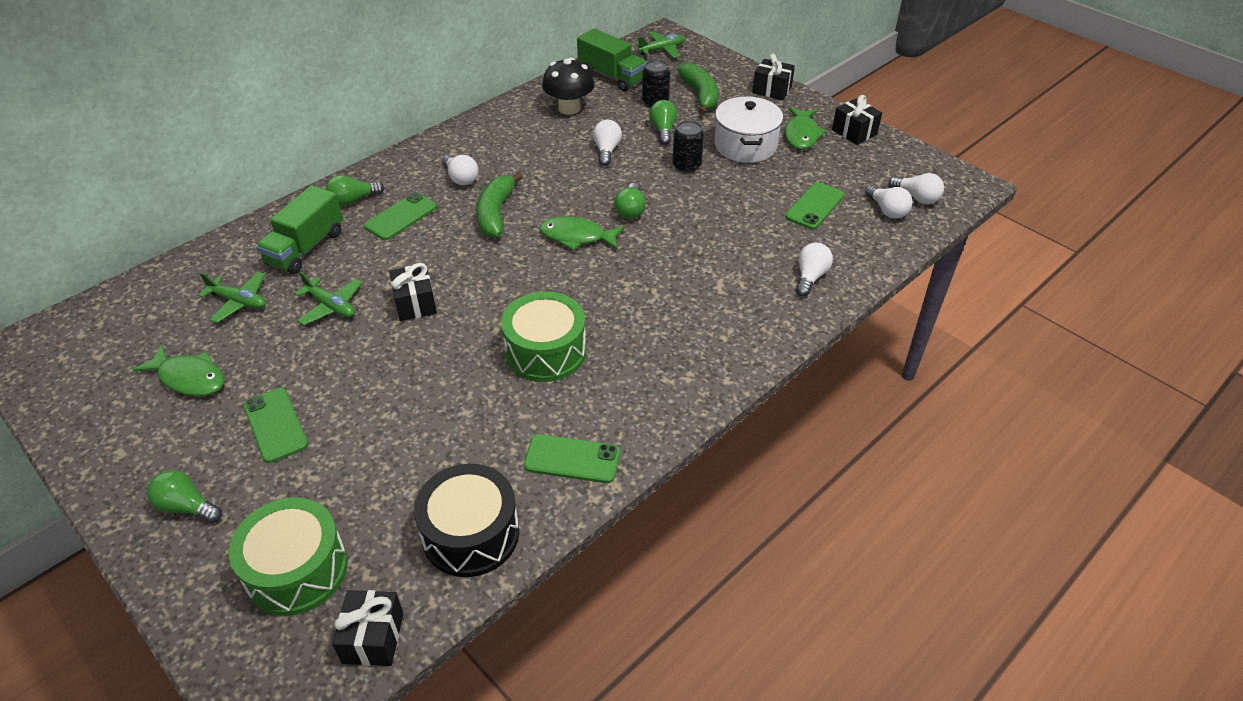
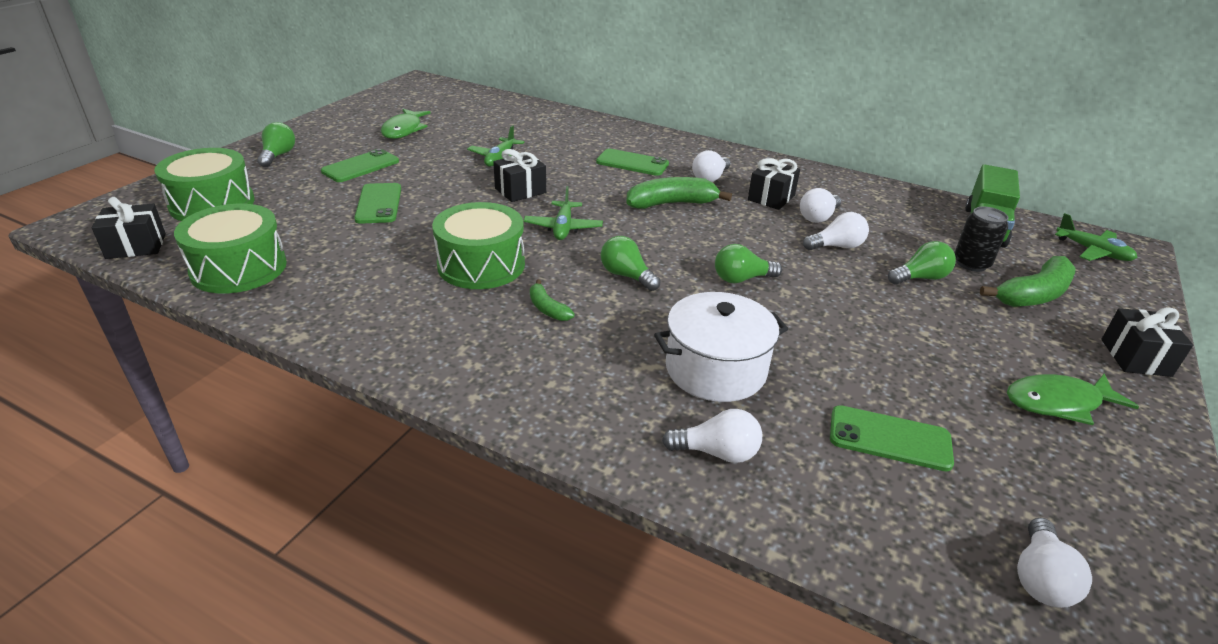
camera: 70 degrees right, 10 degrees down
green plane [198,271,266,323] -> green plane moved to [523,186,603,240]
green truck [256,185,343,274] -> none
green light bulb [326,175,384,206] -> green light bulb moved to [601,236,661,291]
black drum [414,464,519,577] -> green drum [174,204,287,294]
green phone [524,434,620,483] -> green phone moved to [354,183,401,224]
green fish [539,216,624,250] -> none
black mushroom [542,58,595,115] -> none
black can [672,120,704,173] -> none
white pot [715,96,783,163] -> white pot moved to [654,292,788,402]
black gift [832,95,882,145] -> black gift moved to [748,158,800,210]
white light bulb [865,185,913,219] -> white light bulb moved to [800,188,841,223]
none -> green banana [530,279,575,321]

